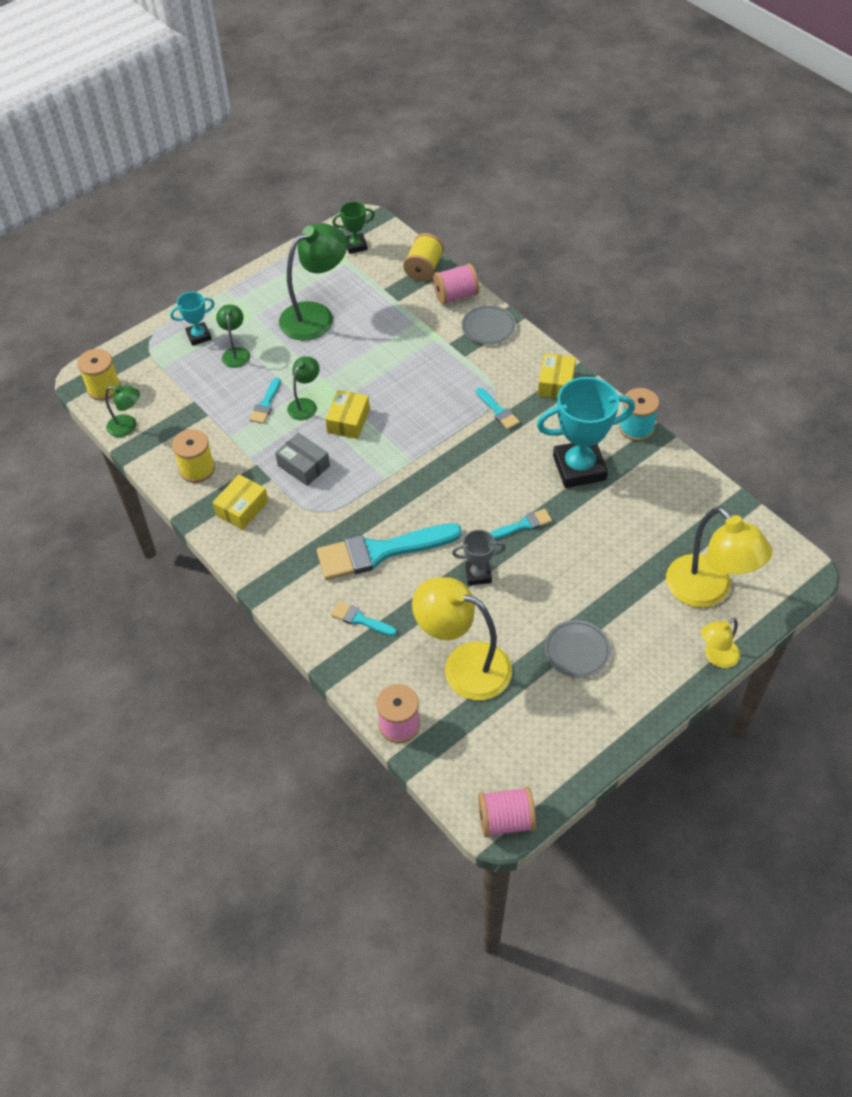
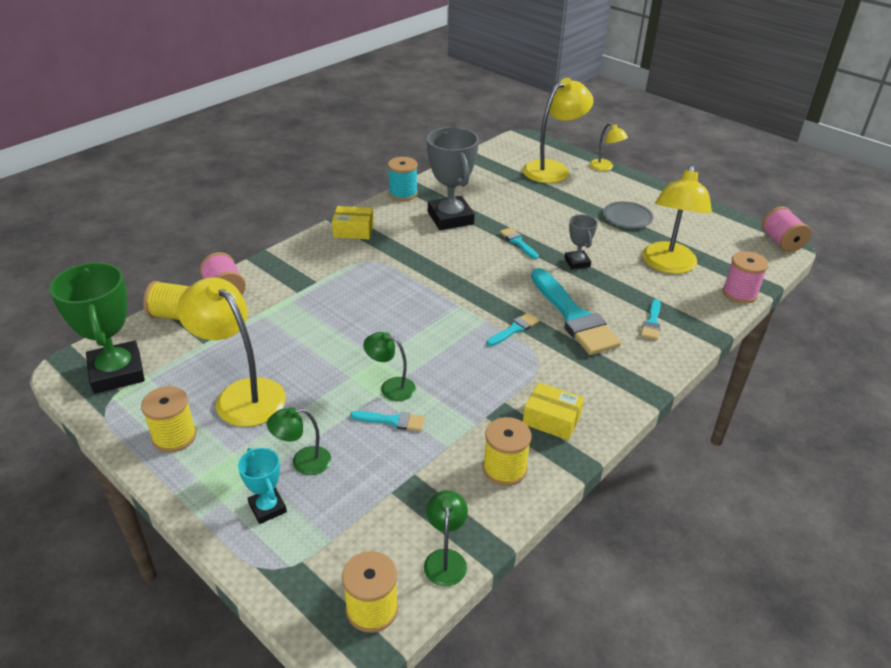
camera: 100 degrees left, 15 degrees down
grey box [275,433,330,486] -> none
green lamp [279,223,347,341] -> yellow lamp [177,277,286,427]
yellow box [325,390,370,439] -> none
green trophy [332,201,375,254] -> green trophy [49,262,145,394], size x1.95
grey plate [462,305,516,344] -> none
turquoise brush [476,388,520,430] -> turquoise brush moved to [487,313,539,346]
turquoise trophy [537,377,635,488] -> grey trophy [427,127,479,230]
none -> yellow spool [141,386,197,453]

